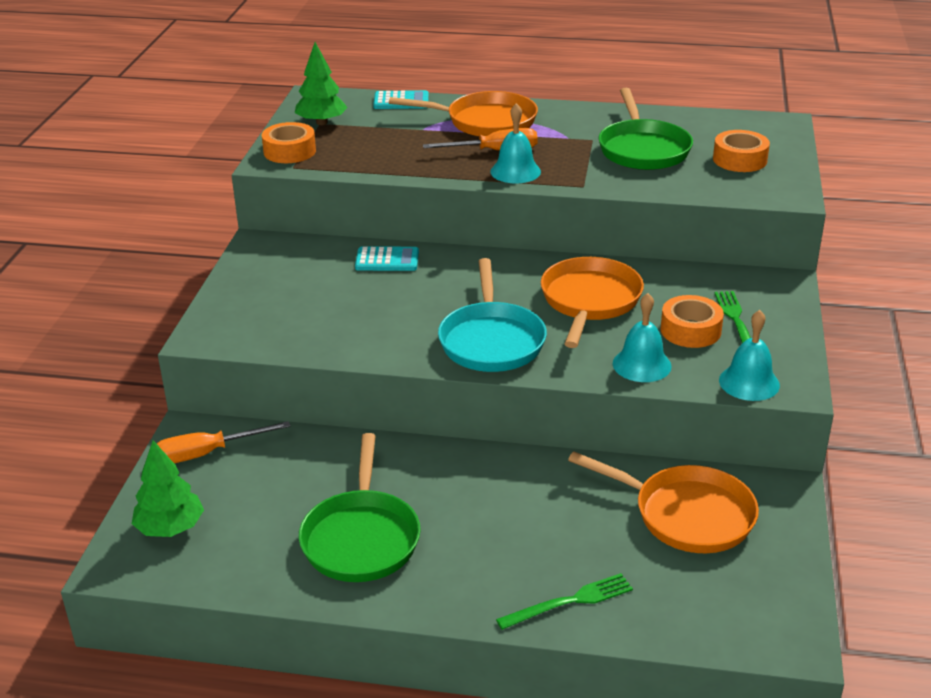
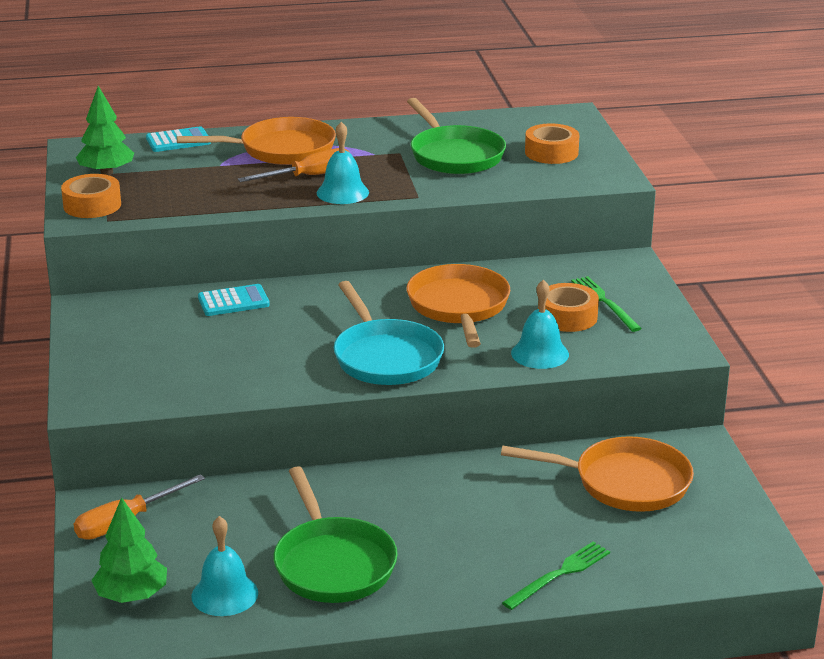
camera: 20 degrees left, 5 degrees down
turquoise bell [719,310,780,401] -> turquoise bell moved to [192,516,258,616]

